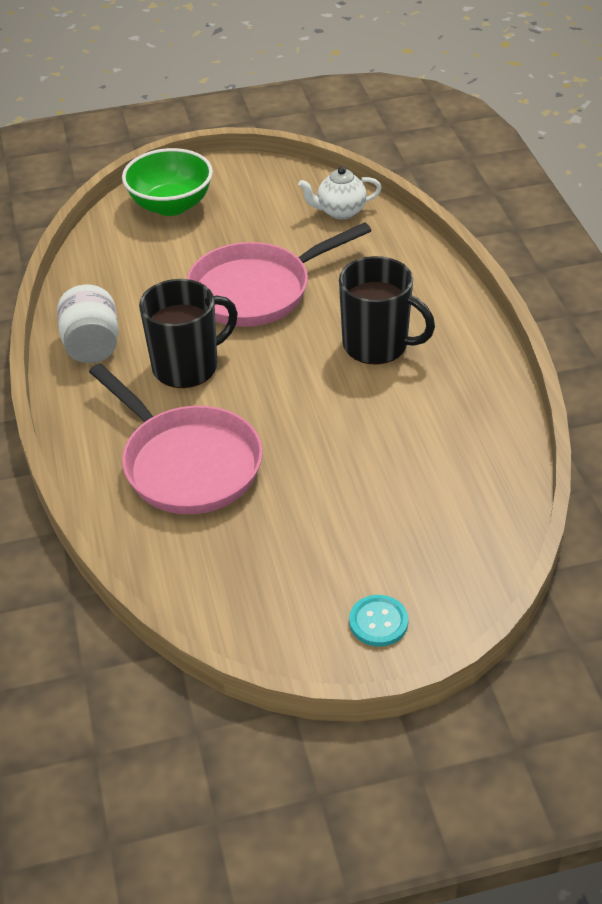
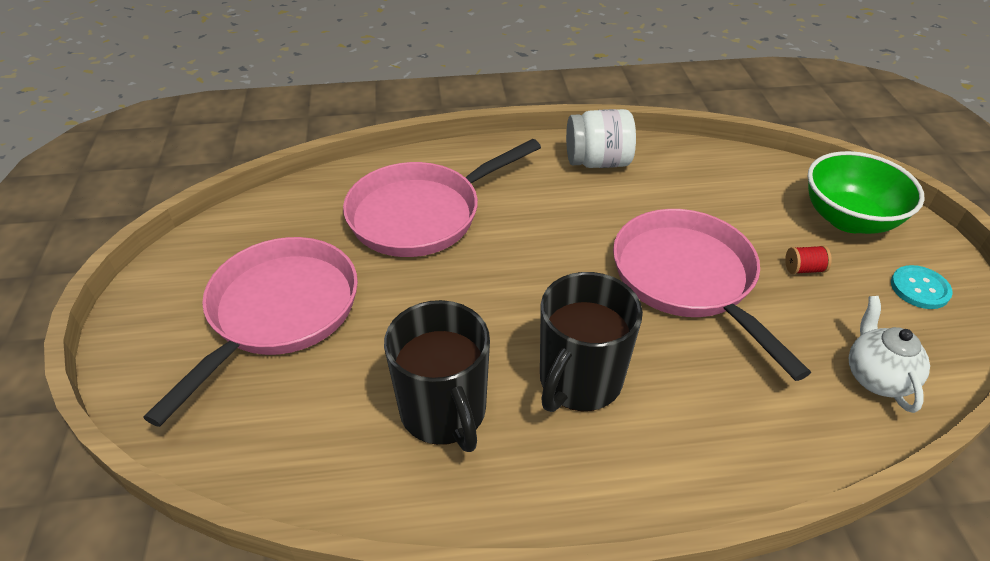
camera: 95 degrees right, 0 degrees up
black mug [139,279,238,388] -> black mug moved to [384,300,490,452]
turquoise button [349,595,408,647] -> turquoise button moved to [891,265,953,309]
none -> pink pan [143,237,358,427]
none -> red spool [785,246,832,274]

